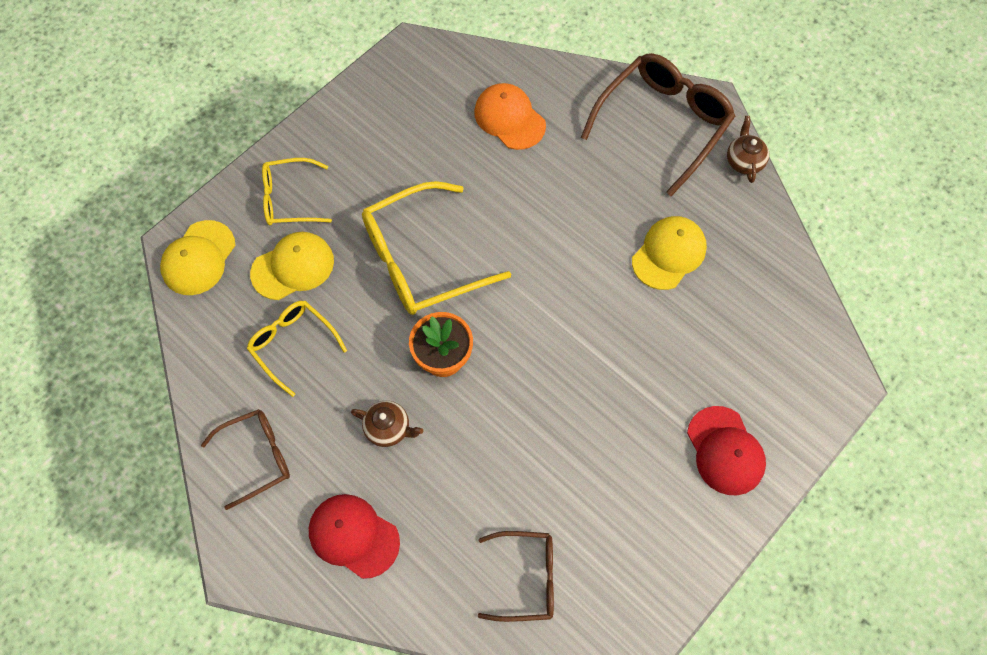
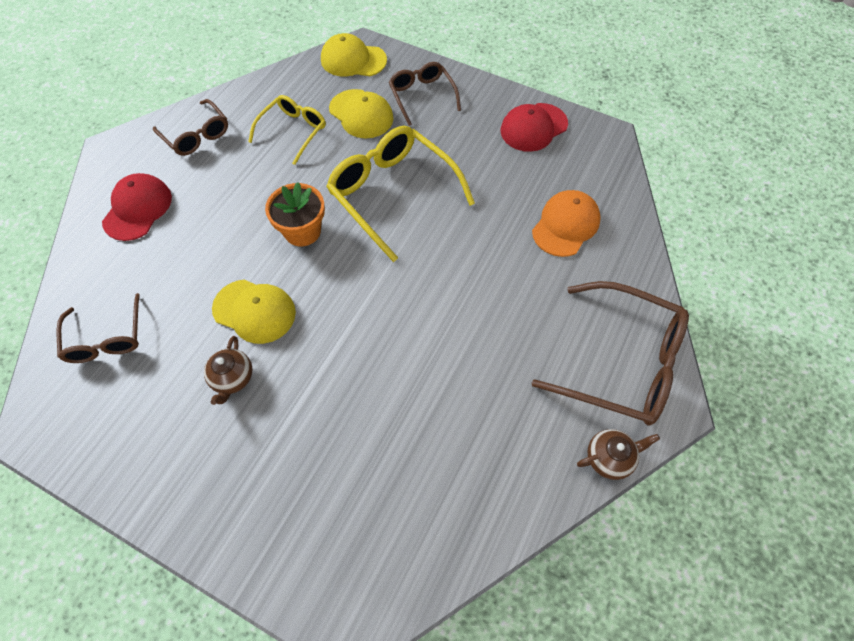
camera: 75 degrees right, 5 degrees down
yellow glasses [262,158,332,225] -> brown glasses [389,62,461,126]
brown teapot [351,401,423,447] -> brown teapot moved to [204,336,252,405]
yellow cap [632,216,707,290] -> yellow cap moved to [212,279,296,344]
red cap [687,406,766,495] -> red cap moved to [501,103,568,152]

